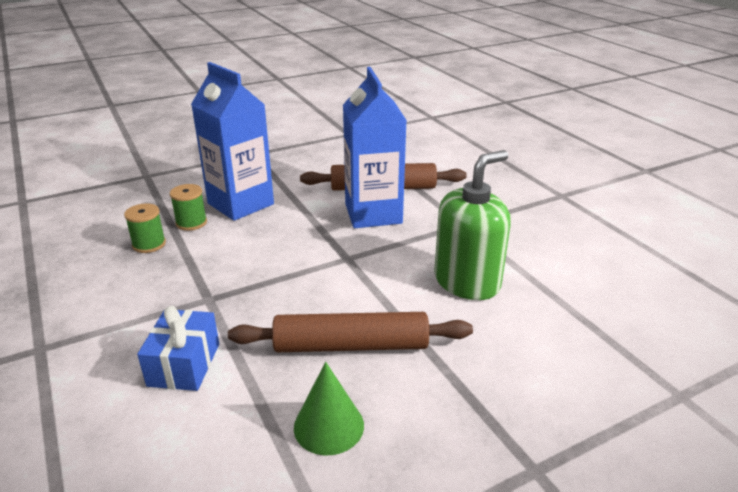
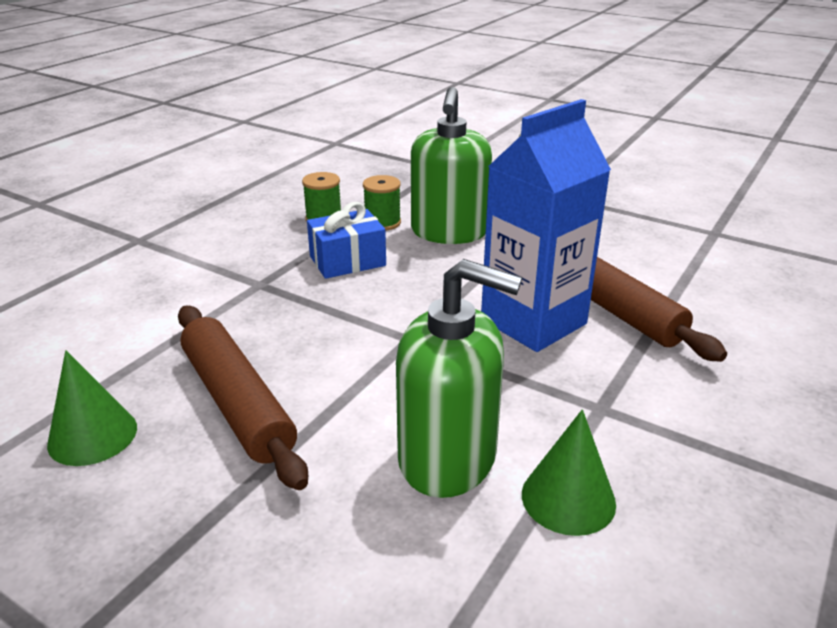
camera: 60 degrees right, 0 degrees up
blue gift [137,306,219,391] -> blue gift moved to [307,202,386,279]
blue carton [191,62,274,221] -> green soap dispenser [411,87,492,244]
none -> green cone [522,409,616,536]

